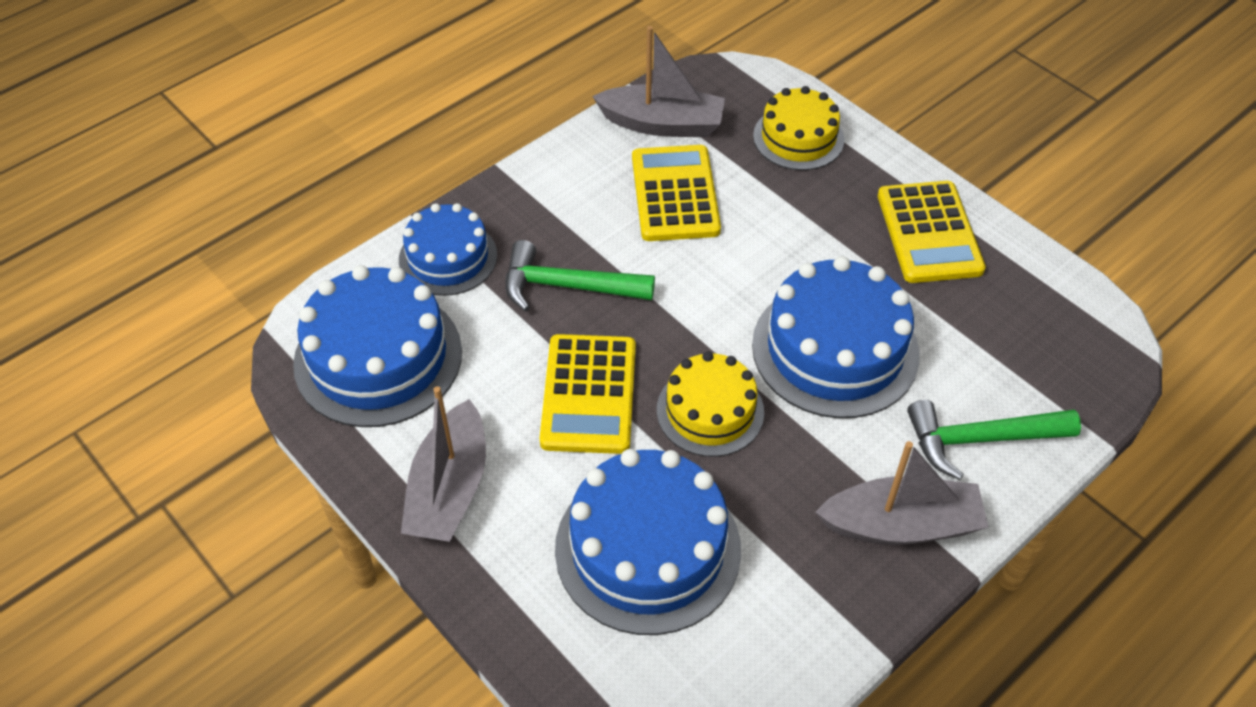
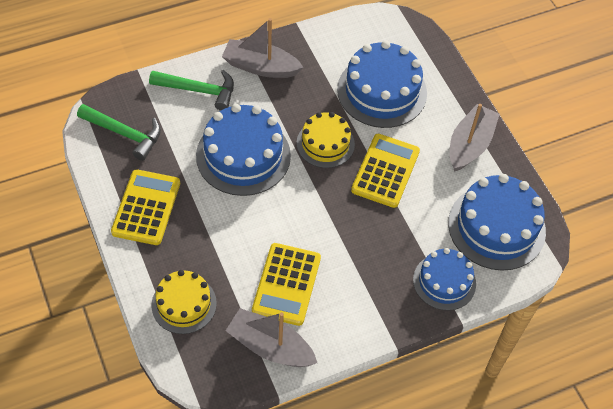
camera: 165 degrees left, 5 degrees up
green hammer [505,240,655,311] -> green hammer moved to [77,104,161,161]

